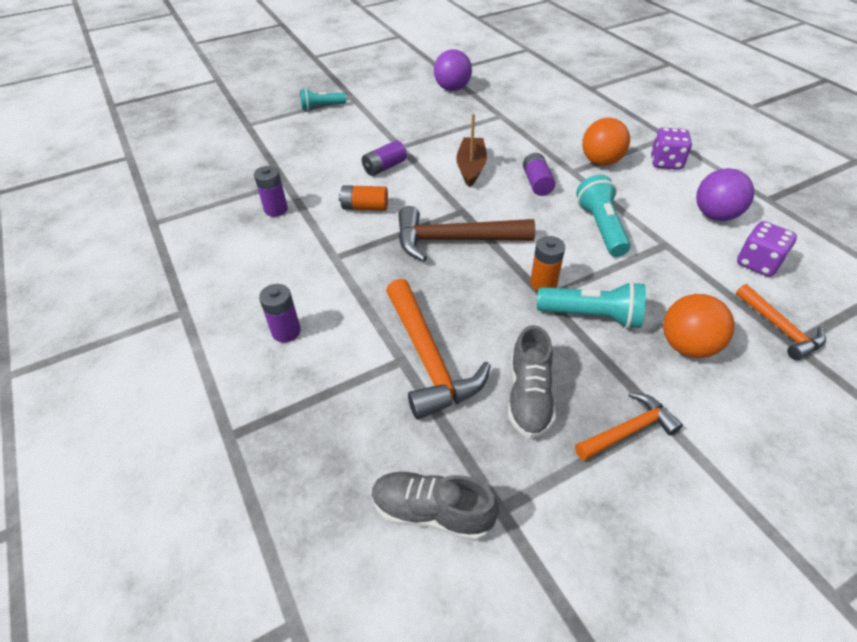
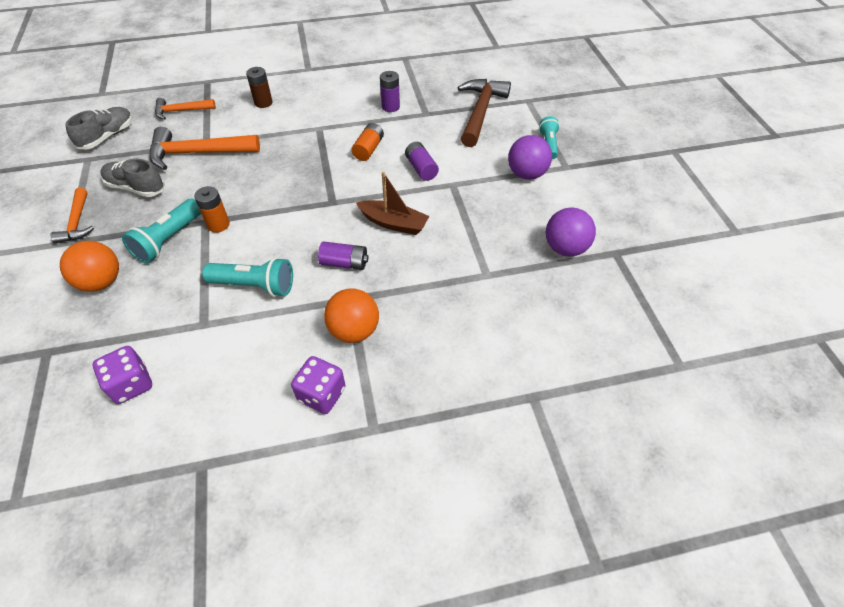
camera: 105 degrees right, 5 degrees up
purple battery [259,284,301,343] -> brown battery [246,67,273,108]
brown hammer [398,206,535,262] -> brown hammer moved to [458,79,511,147]
purple ball [696,168,754,221] -> purple ball moved to [508,135,552,180]
orange hammer [736,284,826,360] -> orange hammer moved to [155,98,216,120]

